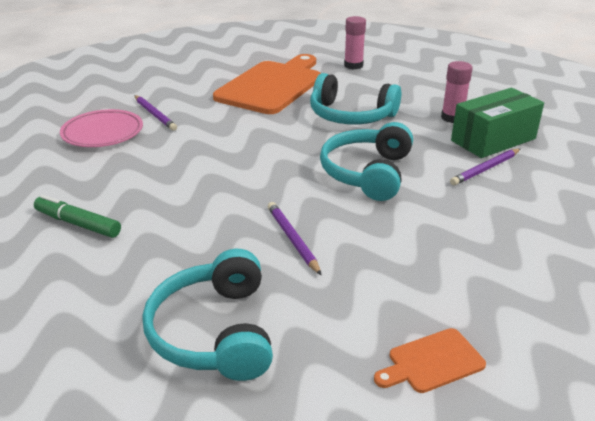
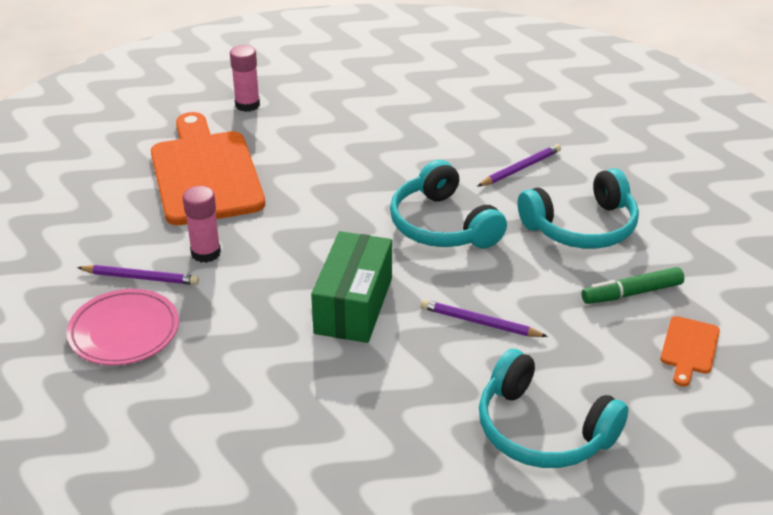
camera: 45 degrees left, 5 degrees up
green marker [34,195,121,238] -> green marker moved to [582,267,684,304]
turquoise headphones [310,73,401,124] -> turquoise headphones moved to [518,168,639,249]
pink glue stick [441,61,473,123] -> pink glue stick moved to [183,186,221,263]
purple pencil [450,149,520,186] -> purple pencil turned 135 degrees counterclockwise [477,144,561,187]
green box [451,88,544,158] -> green box moved to [311,231,392,343]

